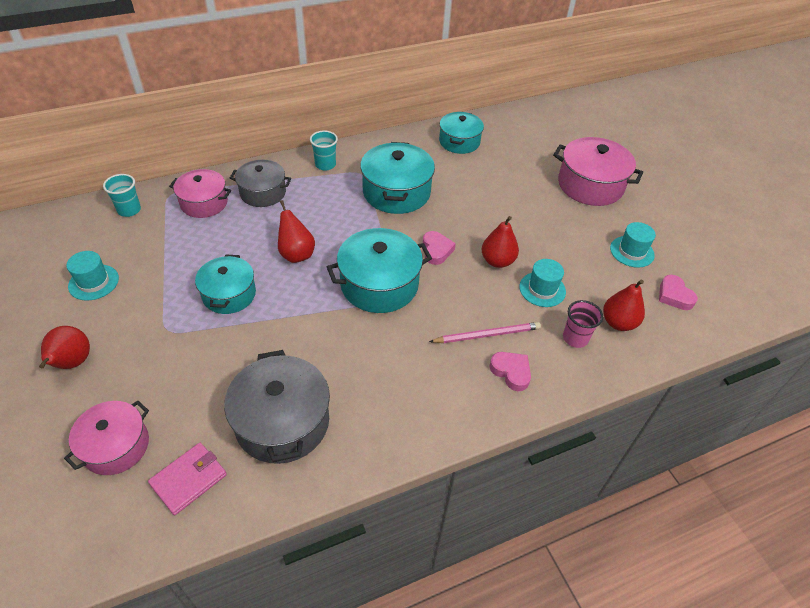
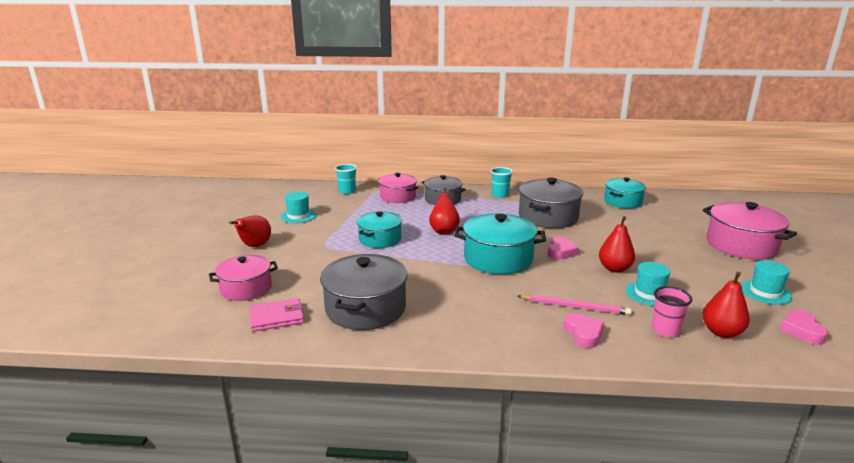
camera: 30 degrees right, 25 degrees down
turquoise pot [360,142,435,214] -> grey pot [519,177,583,228]

